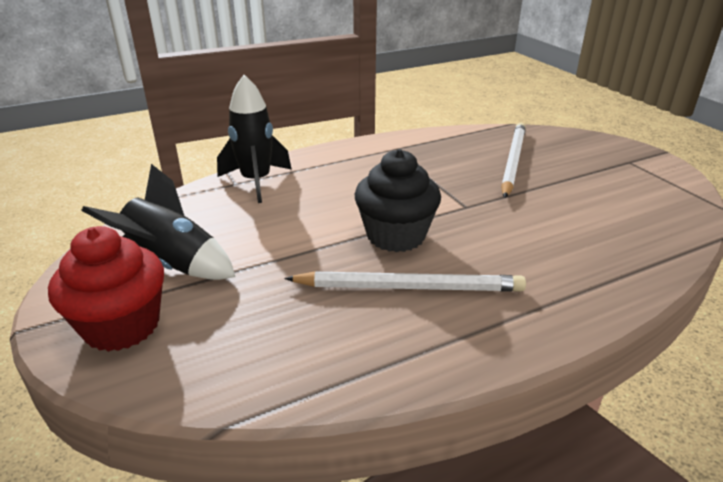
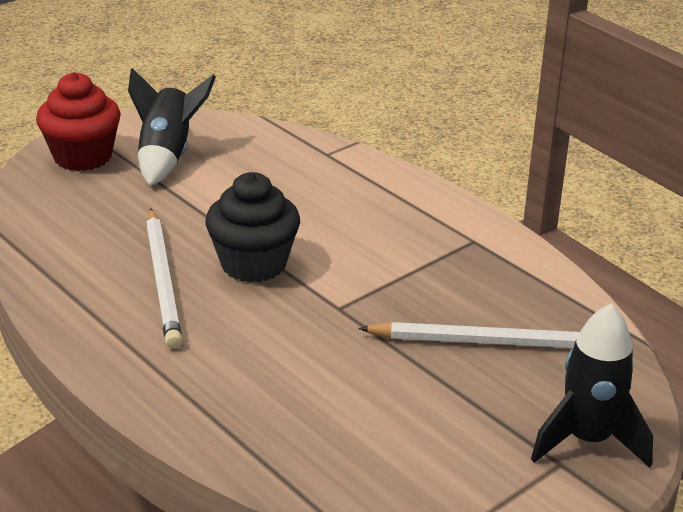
camera: 75 degrees right, 0 degrees up
black rocket [217,75,292,203] -> black rocket moved to [531,303,653,468]

